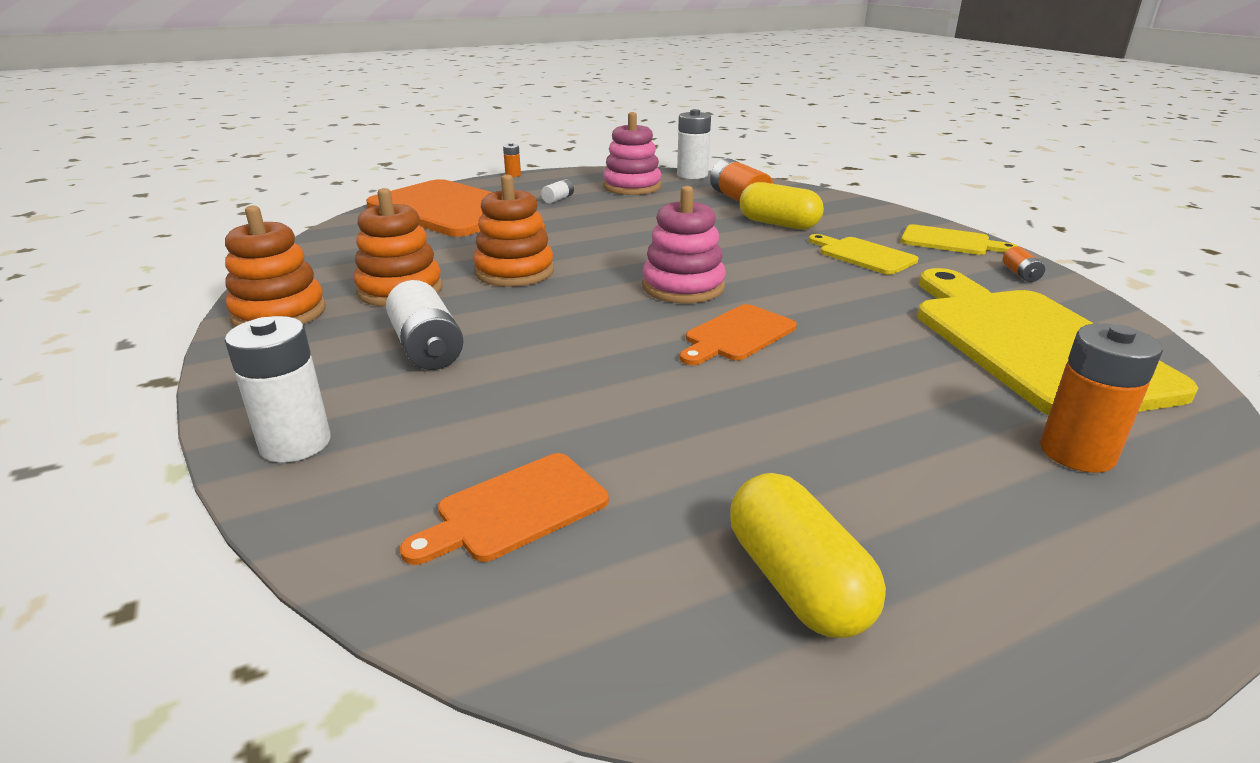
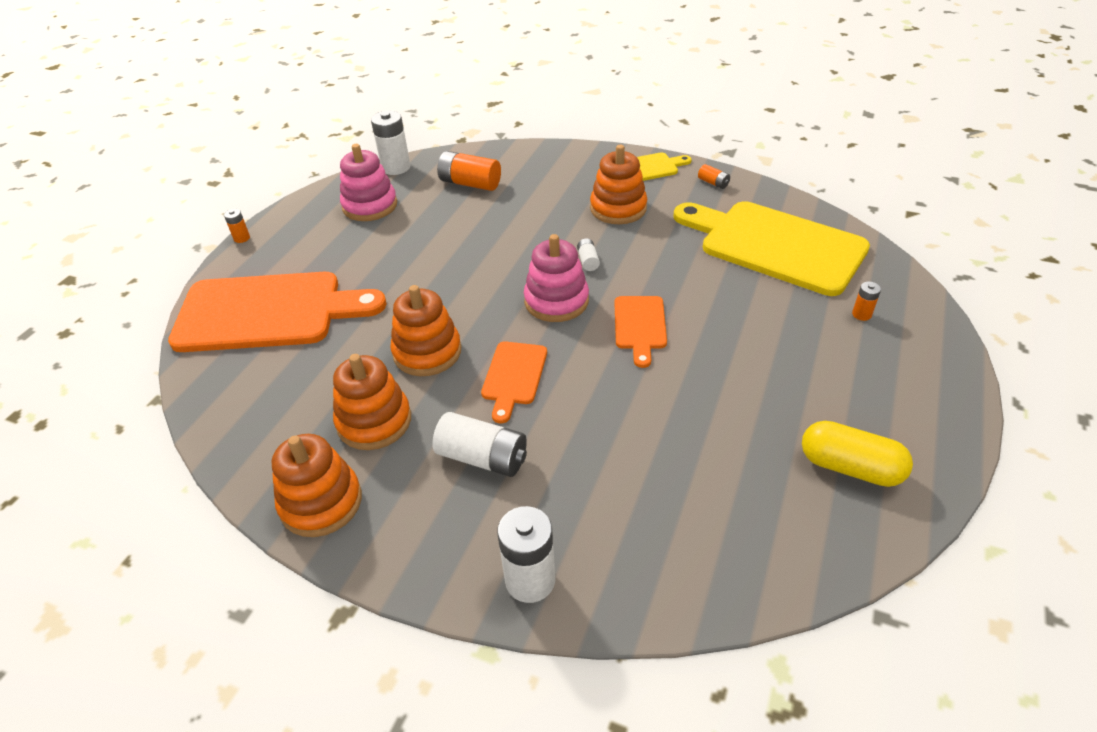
camera: 40 degrees left, 15 degrees up
orange cutting board [400,453,609,565] -> orange cutting board moved to [481,341,547,423]
white battery [541,179,574,204] -> white battery moved to [577,238,600,271]
yellow capsule [740,182,824,229] -> none
yellow cutting board [809,234,918,275] -> orange stacking toy [590,145,647,224]
orange battery [1040,323,1163,473] -> orange battery [852,282,881,321], size x0.50

